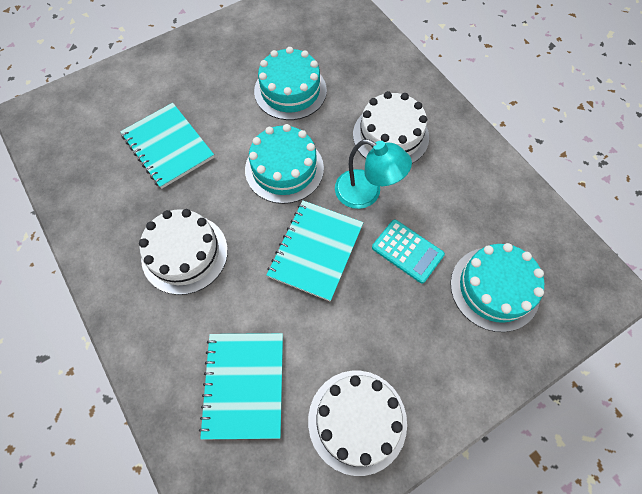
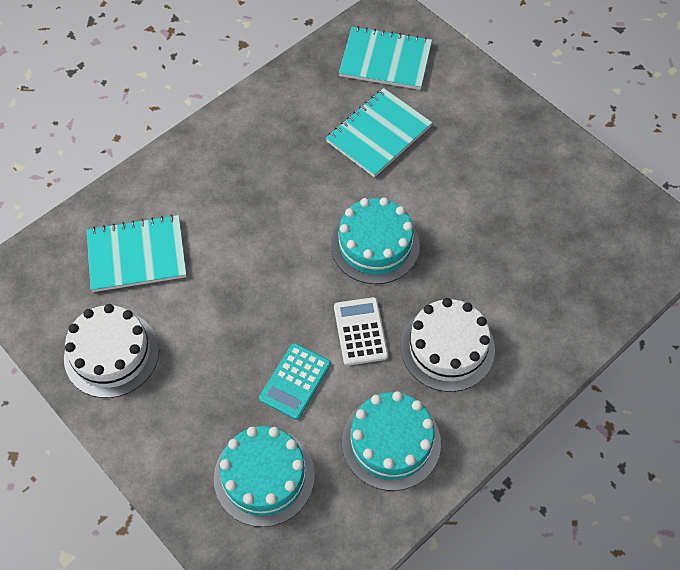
camera: 80 degrees right, 5 degrees down
white cake [139,209,228,295] -> none
turquoise cake [254,47,327,120] -> turquoise cake moved to [342,391,441,491]
turquoise notebook [267,201,363,301] -> turquoise notebook moved to [339,26,432,90]
turquoise lamp [335,139,412,209] -> white calculator [334,297,388,366]

